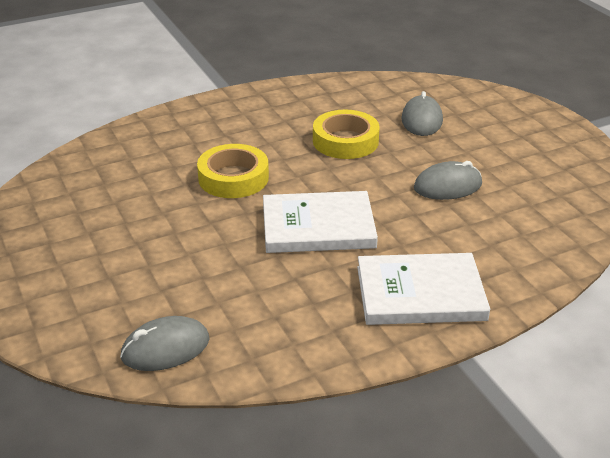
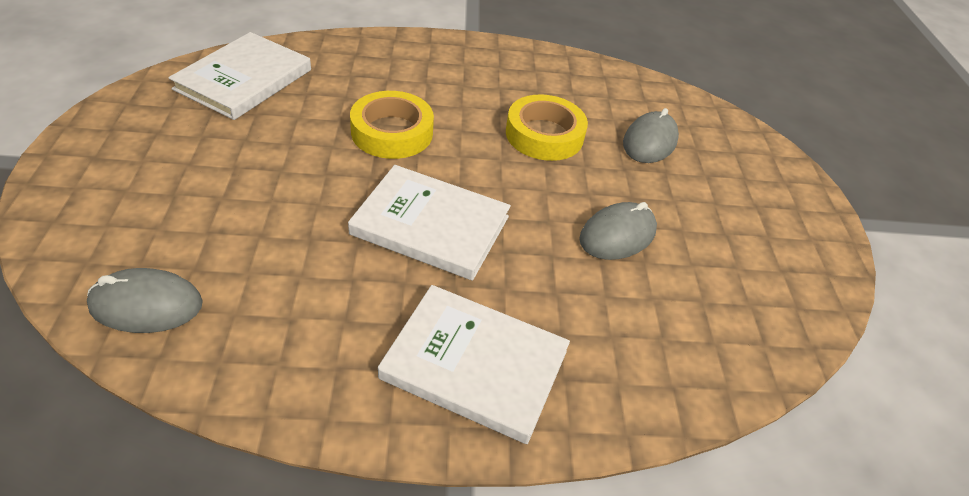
camera: 20 degrees right, 10 degrees up
grey mouse [414,161,482,200] -> grey mouse turned 45 degrees counterclockwise [579,202,657,260]
none -> white book [168,32,311,120]

